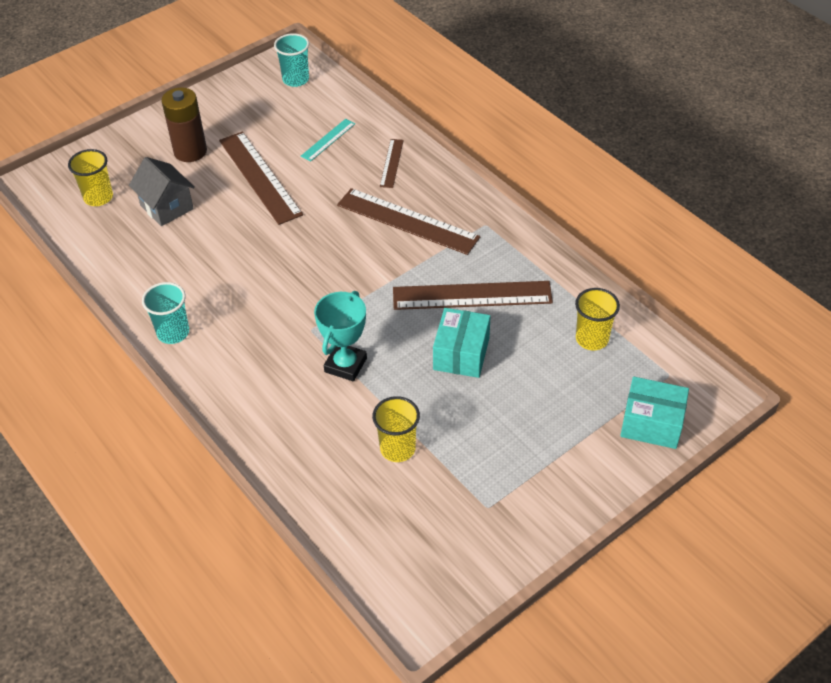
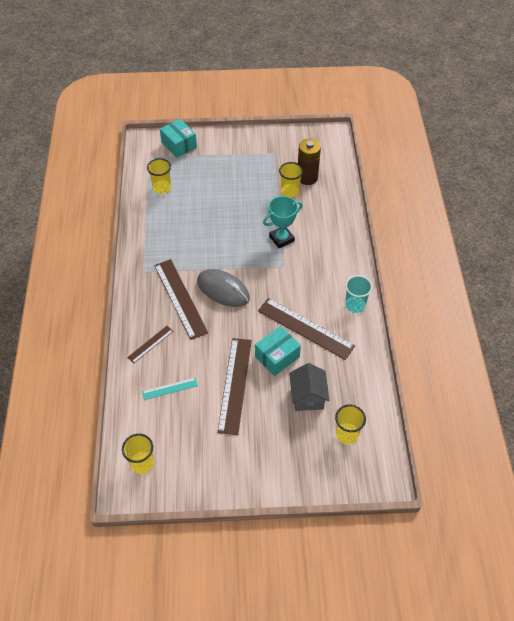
camera: 145 degrees left, 5 degrees up
brown battery [161,87,207,162] -> brown battery moved to [298,139,321,185]
turquoise cup [274,33,309,87] -> yellow cup [122,434,154,474]
brown ruler [393,281,553,310] -> brown ruler moved to [258,298,355,360]
turquoise box [433,308,491,378] -> turquoise box moved to [255,326,301,376]
none -> grey mouse [197,269,250,307]

